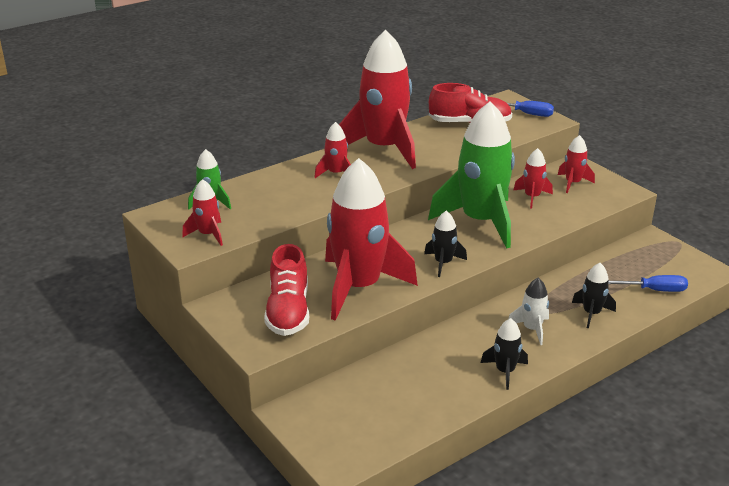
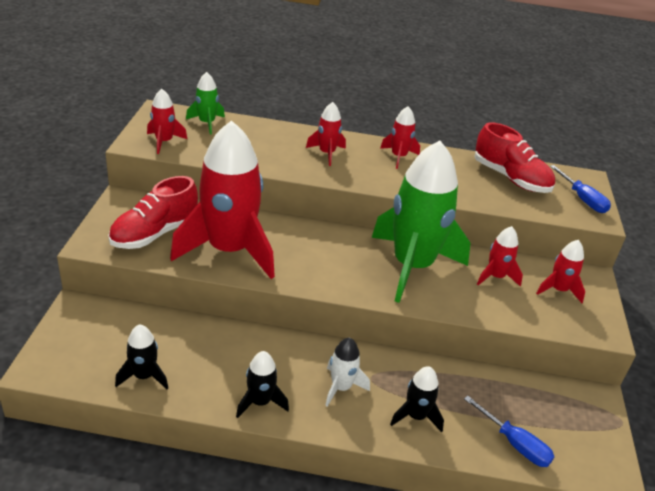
camera: 40 degrees right, 5 degrees up
red rocket [339,30,416,169] -> red rocket [380,106,420,169], size x0.44
black rocket [424,211,467,277] -> black rocket moved to [115,324,168,389]

